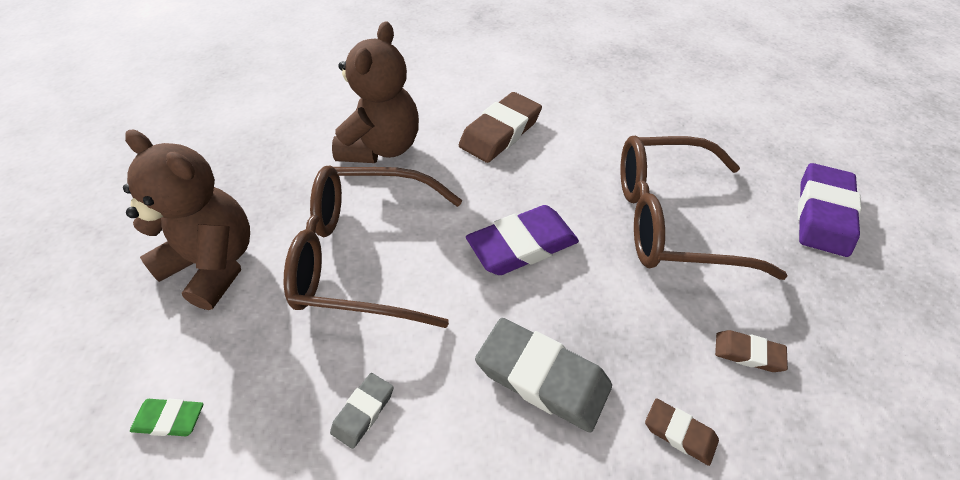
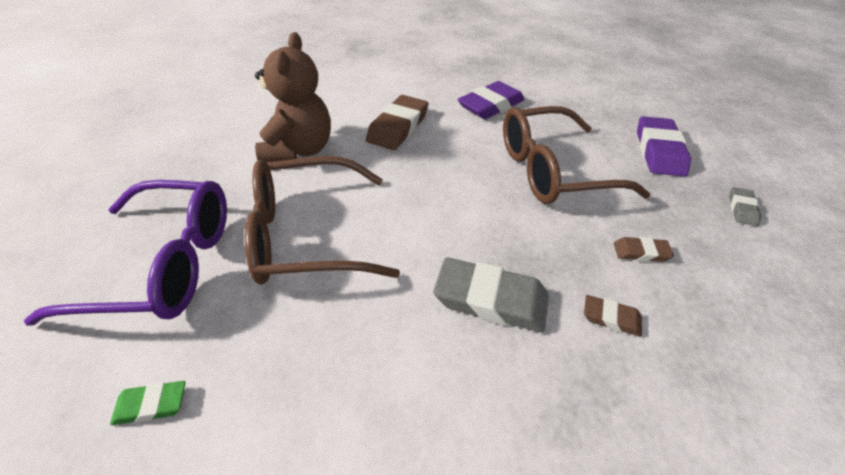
camera: 15 degrees left, 5 degrees down
brown teddy bear [123,130,250,310] -> purple glasses [24,180,227,326]
grey eraser [330,373,393,449] -> grey eraser moved to [729,187,762,226]
purple eraser [466,205,579,275] -> purple eraser moved to [457,81,525,119]

